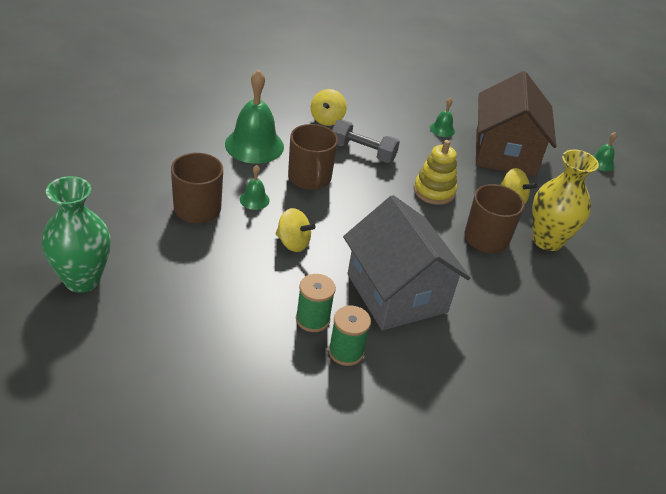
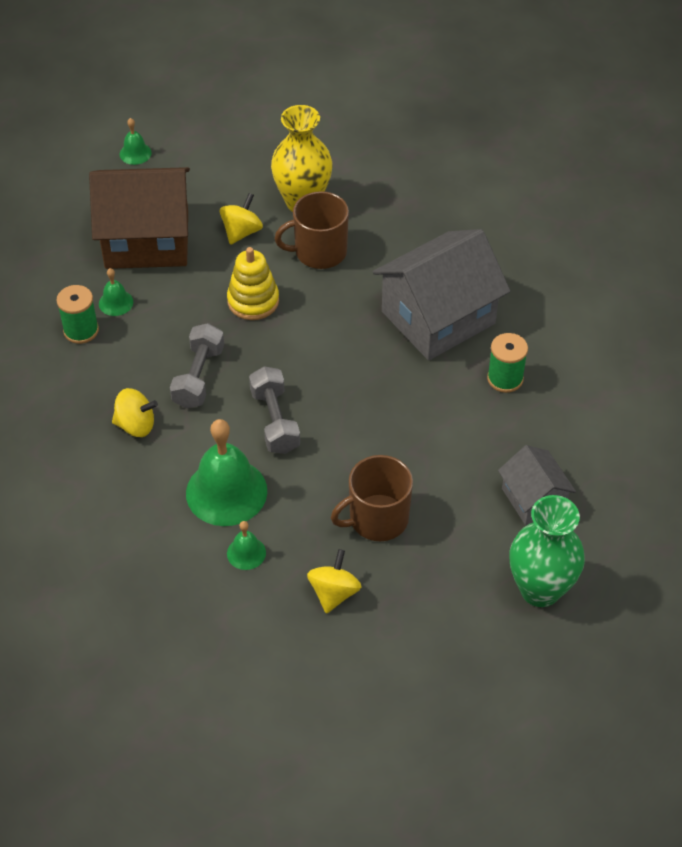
camera: 95 degrees left, 10 degrees up
green bell [240,165,270,210] -> green bell moved to [227,521,266,570]
yellow spinning top [276,208,316,252] -> yellow spinning top moved to [307,549,362,614]
brown mug [288,124,338,190] -> grey dumbbell [249,366,300,454]
green spool [328,306,371,366] -> green spool moved to [56,285,99,344]
none -> grey house [498,445,576,525]

